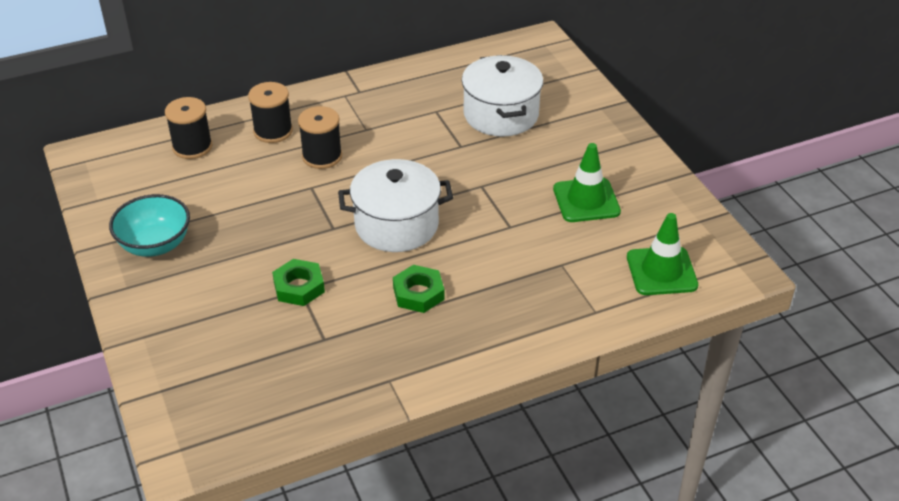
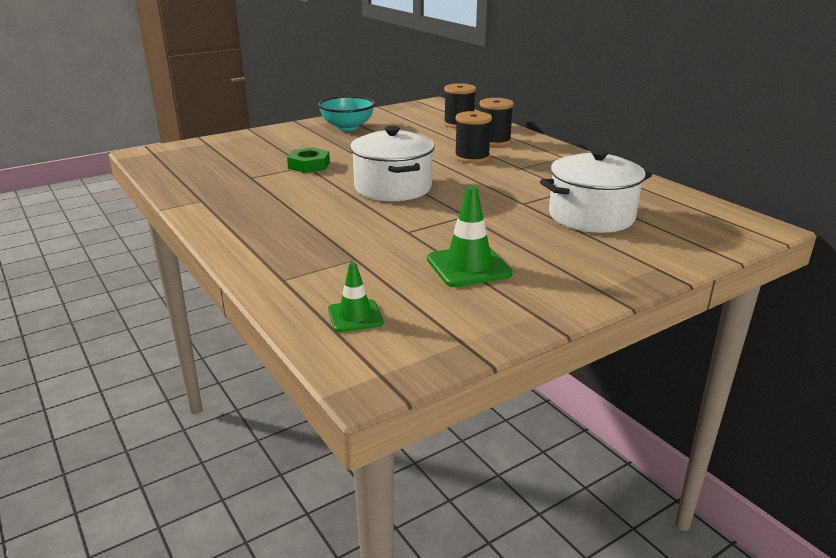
camera: 80 degrees right, 15 degrees down
green nut [393,265,445,313] -> none
green traffic cone [627,213,698,295] -> green traffic cone [328,262,384,332], size x0.63

